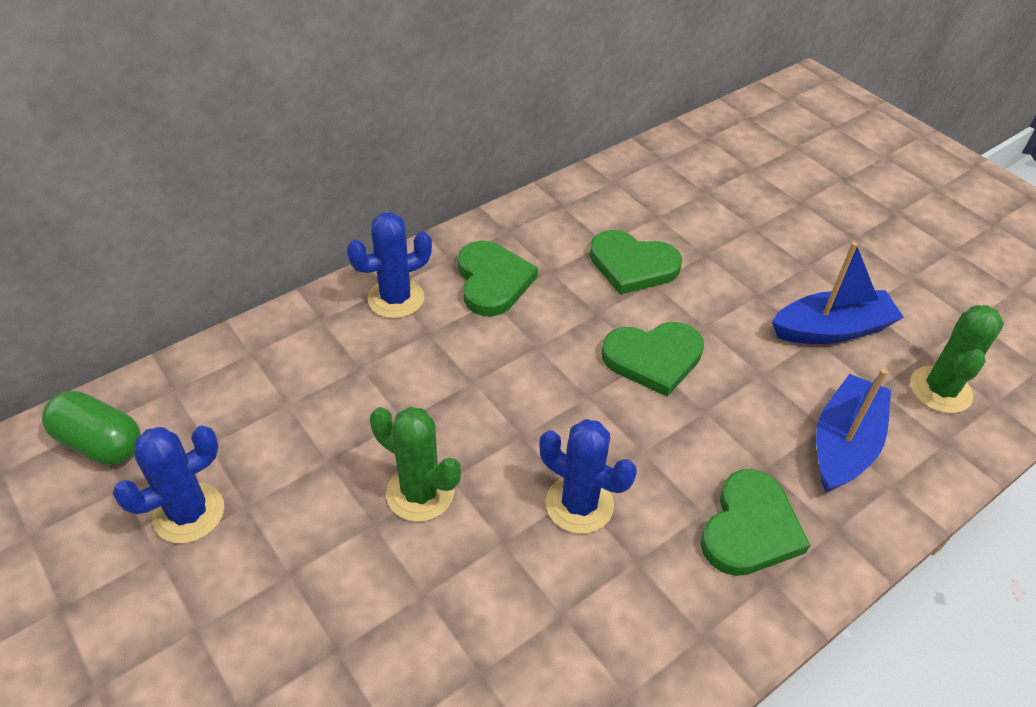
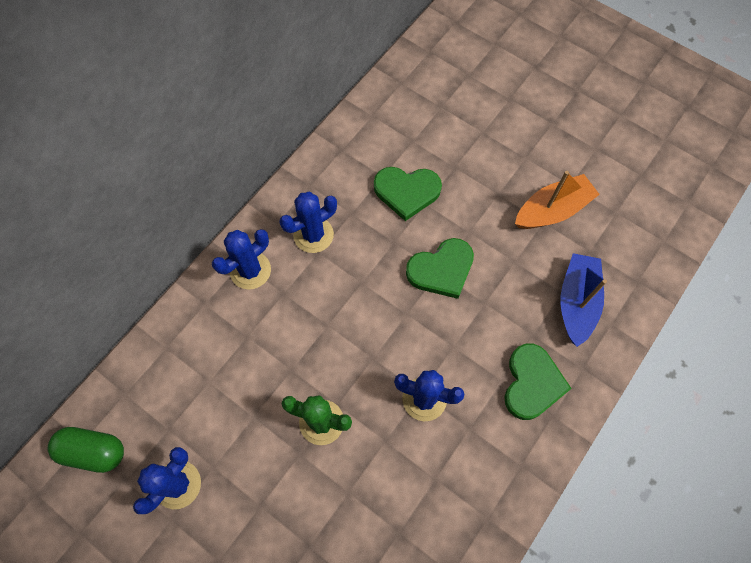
camera: 15 degrees left, 20 degrees up
green heart [458,241,538,316] -> blue cactus [279,192,337,253]
blue boat [772,242,904,344] -> orange boat [515,171,600,229]
green cactus [910,305,1004,413] -> none

